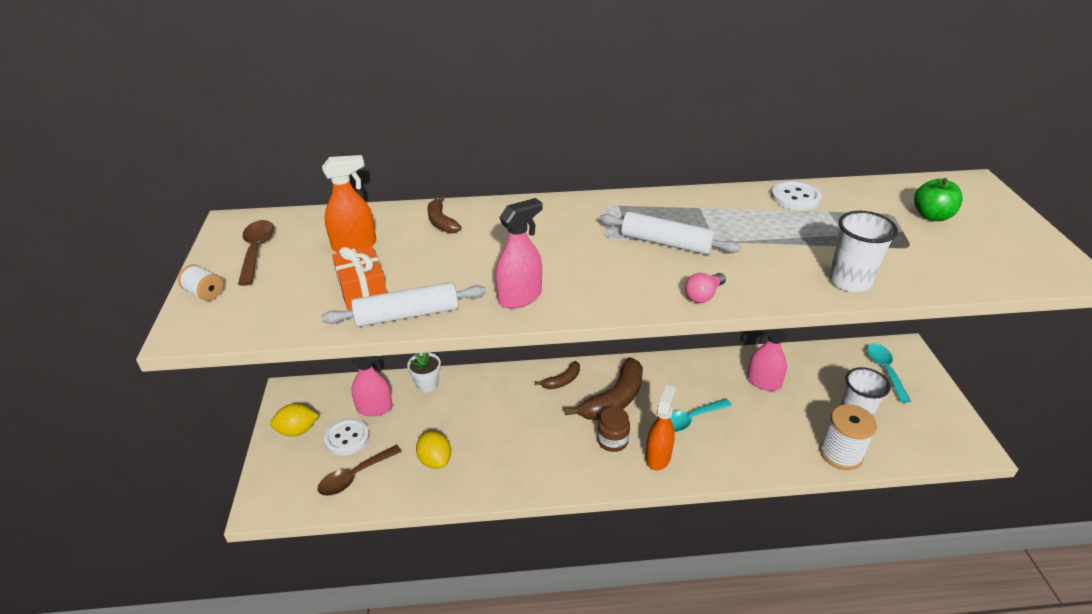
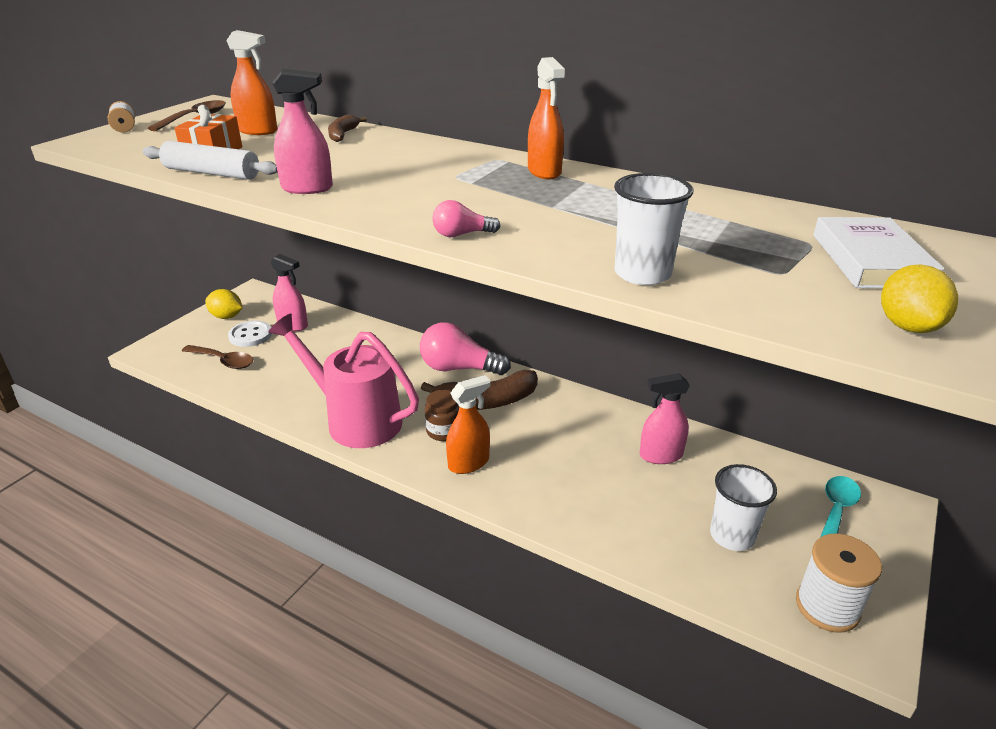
camera: 35 degrees right, 5 degrees down
brown spoon [317,445,402,496] -> brown spoon turned 150 degrees counterclockwise [182,345,253,369]
white flower pot [407,353,441,392] -> none
yellow lemon [416,431,451,469] -> yellow lemon moved to [881,265,958,333]
brown banana [534,361,580,389] -> pink light bulb [420,322,511,375]
white rolling pin [599,212,741,255] -> none
turquoise spoon [670,398,732,432] -> none
pink spray bottle [747,328,790,391] -> pink spray bottle turned 75 degrees counterclockwise [640,373,690,464]
white button [771,181,822,210] -> none
white spool [820,404,877,470] -> white spool moved to [796,533,882,633]
green apple [914,178,963,221] -> white book [813,217,944,288]
none -> pink watering can [268,314,419,448]
none -> orange spray bottle [528,57,565,179]

